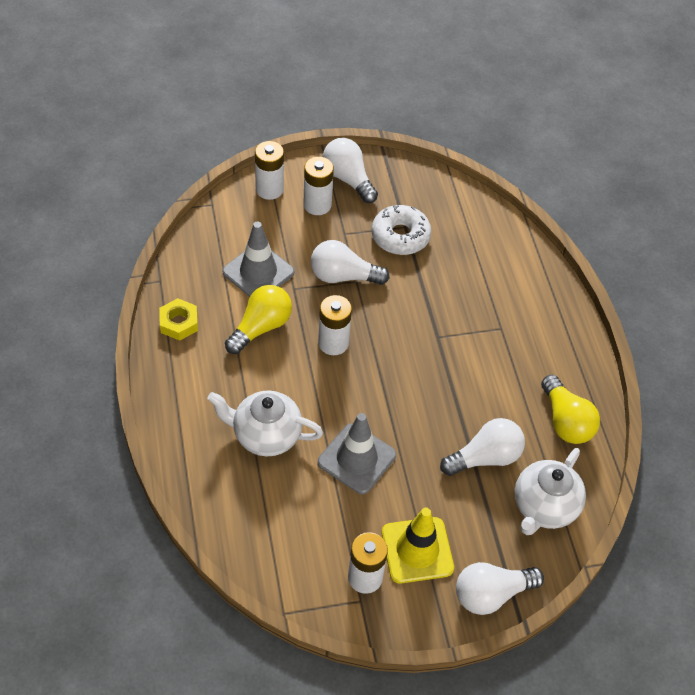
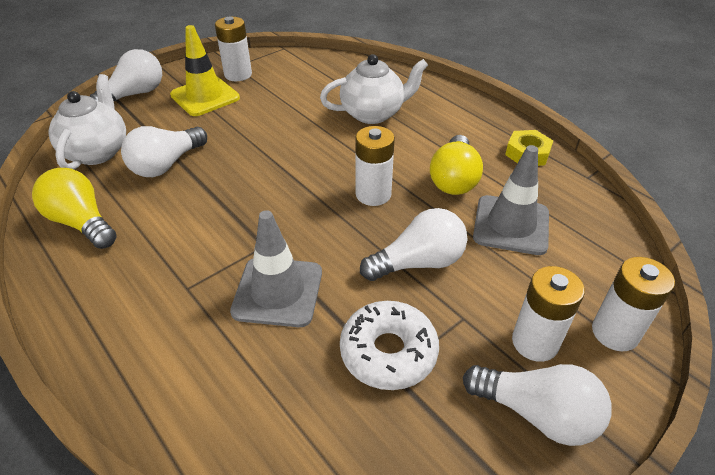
camera: 155 degrees right, 10 degrees down
grey traffic cone [318,413,396,494] -> grey traffic cone moved to [230,210,322,327]

